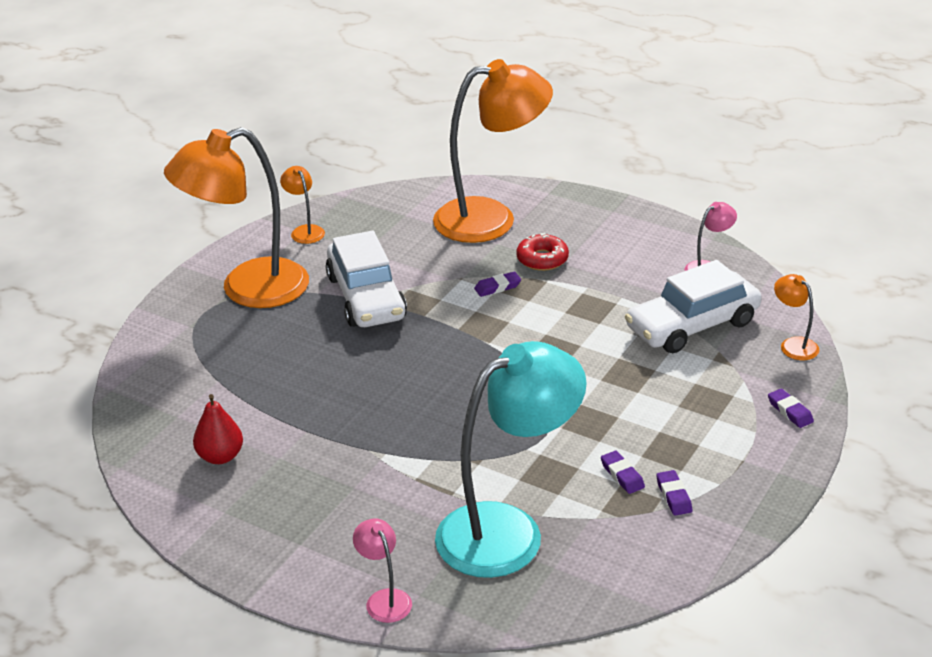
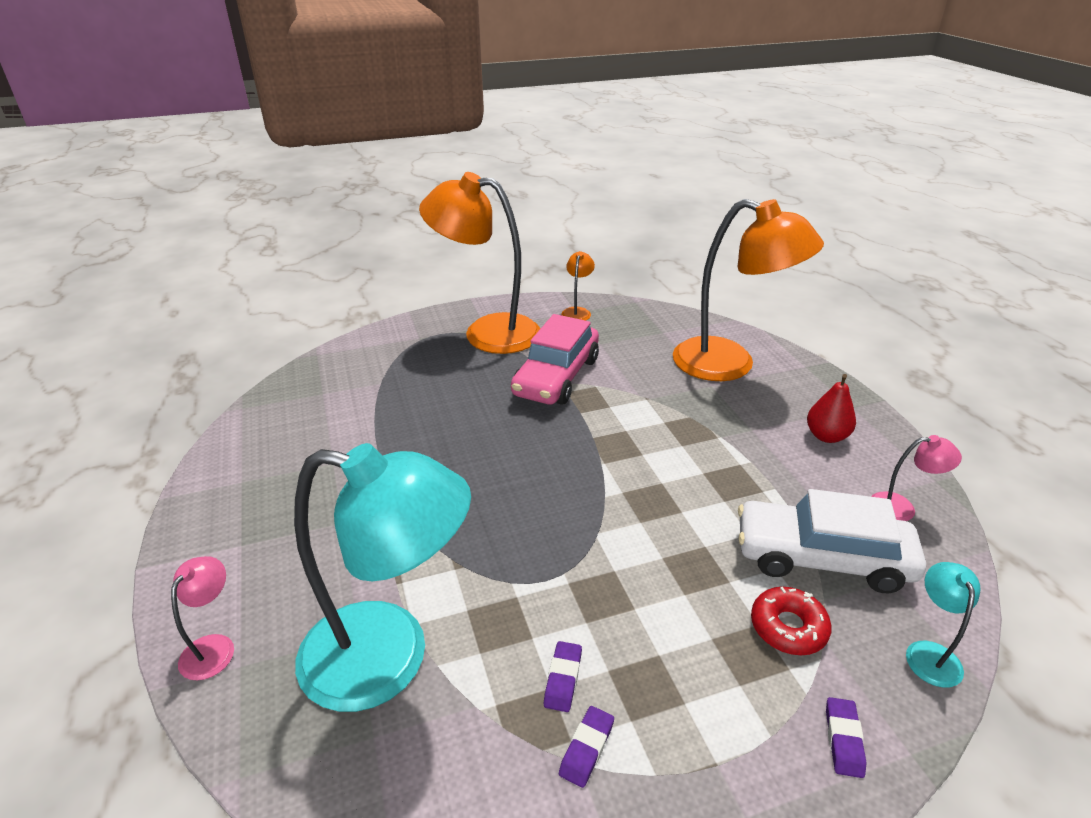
camera: 40 degrees right, 0 degrees up
red pear [193,394,243,464] -> red pear moved to [807,374,856,443]
white car [326,231,407,327] -> pink car [511,314,599,405]
purple eraser [474,272,521,297] -> none
red donut [516,233,569,271] -> red donut moved to [751,587,832,655]
orange lamp [774,274,819,360] -> turquoise lamp [906,562,980,688]

